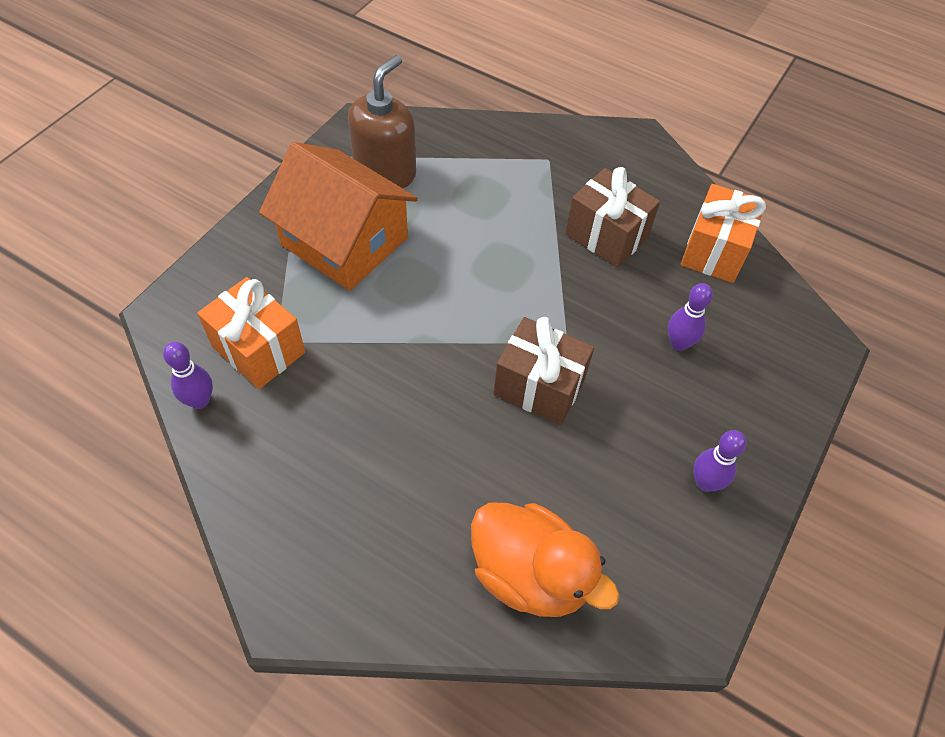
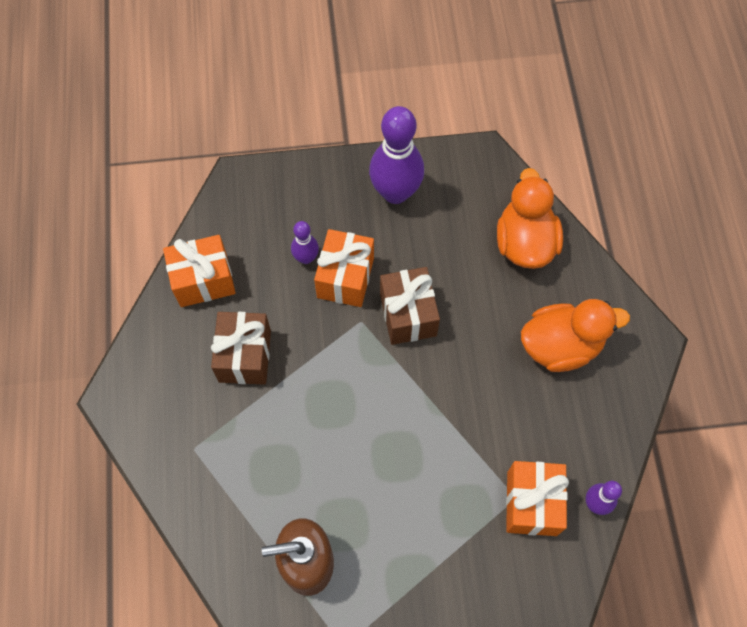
camera: 125 degrees left, 10 degrees up
orange house [259,142,418,291] -> none
purple bowling pin [693,430,746,492] -> purple bowling pin [369,106,424,204], size x1.99
none -> orange gift [314,229,374,307]
none -> orange duck [521,299,630,372]

